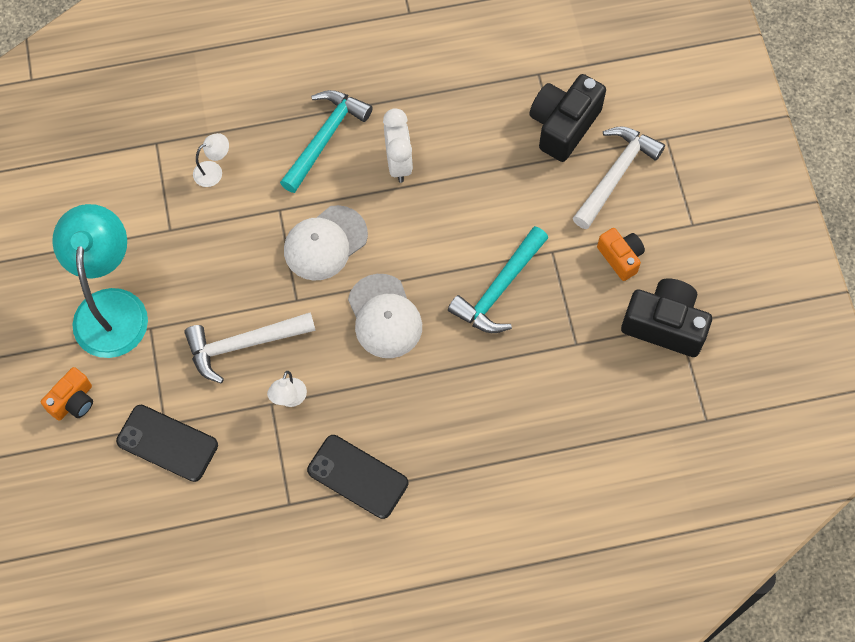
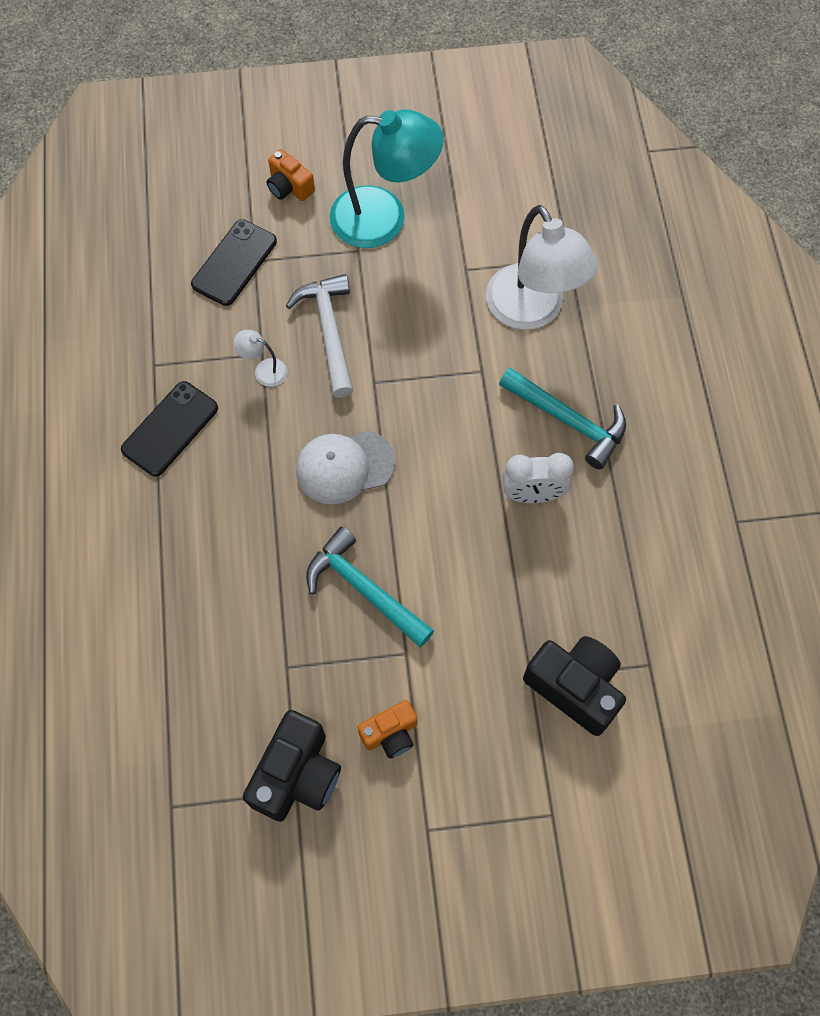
camera: 95 degrees right, 0 degrees up
white lamp [193,133,229,187] -> white lamp [486,205,598,330], size x2.46
white cap [284,205,368,281] -> none
white hammer [573,126,665,229] -> none

